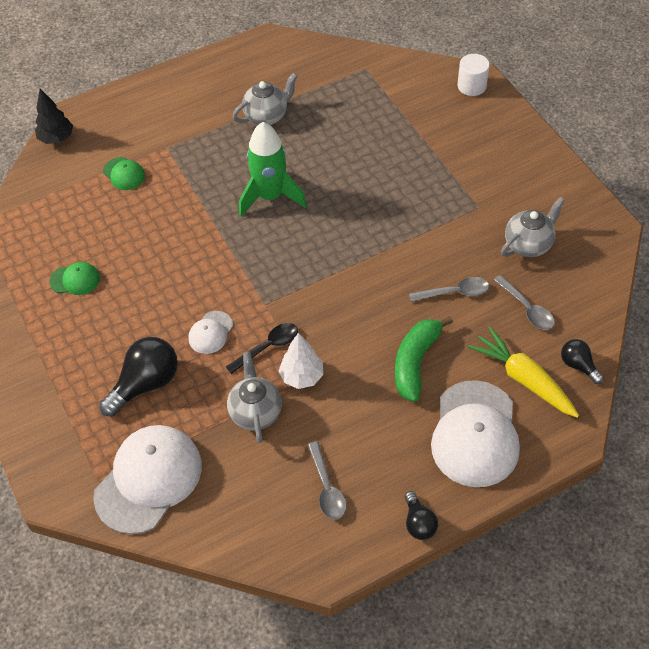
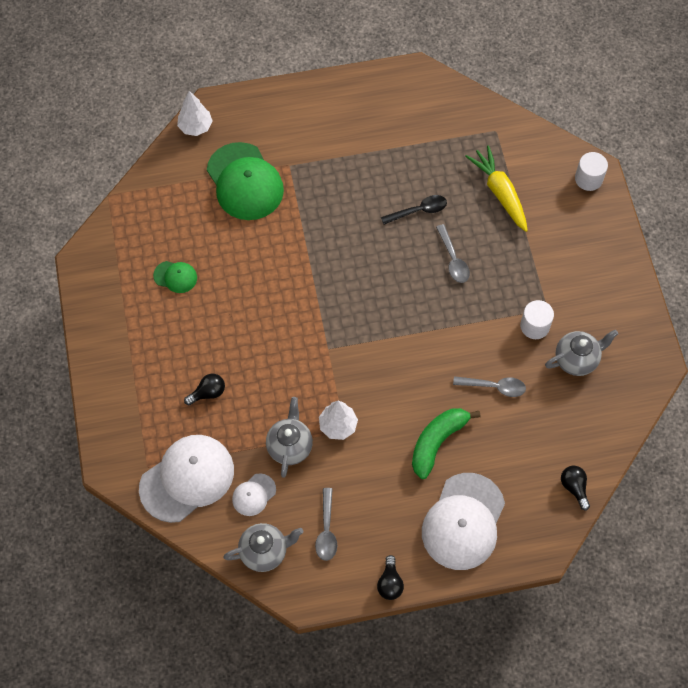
camera: 15 degrees right, 10 degrees up
black tree [35,89,73,144] -> white tree [177,91,213,136]
black light bulb [99,337,178,417] -> black light bulb [184,374,225,405], size x0.56
green cap [103,157,145,190] -> green cap [207,142,284,220], size x2.12
white cap [188,311,233,354] -> white cap moved to [232,473,276,516]
black spoon [226,323,298,374] -> black spoon moved to [381,195,447,224]
grey teapot [232,73,298,125] -> grey teapot moved to [224,523,303,572]
green rocket [239,122,307,217] -> none
yellow carrot [468,327,579,418] -> yellow carrot moved to [465,145,528,232]
grey spoon [493,275,555,330] -> grey spoon moved to [436,224,470,283]
none -> white cylinder [520,300,554,339]

